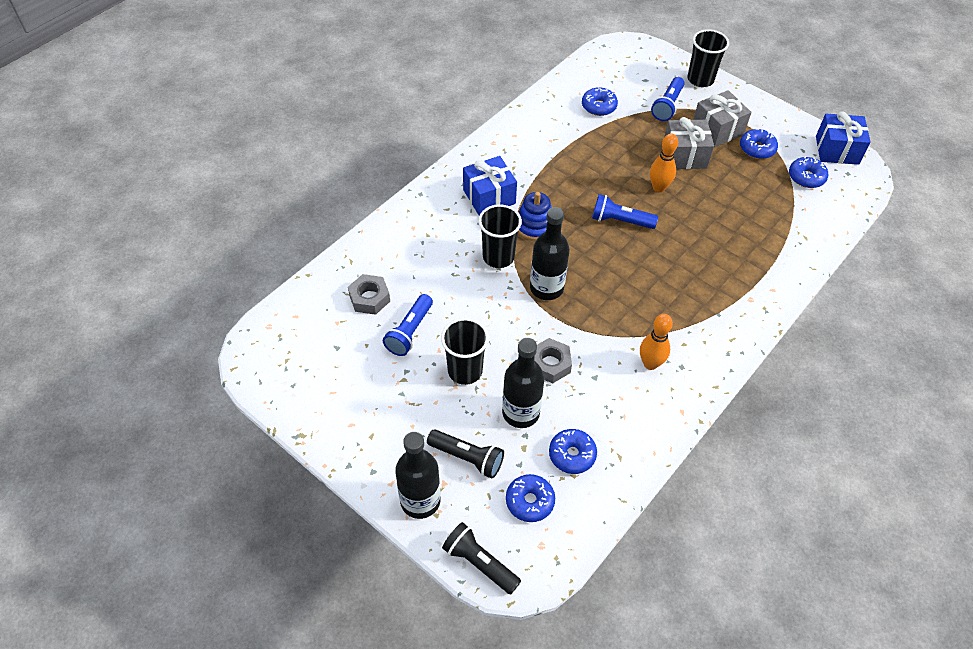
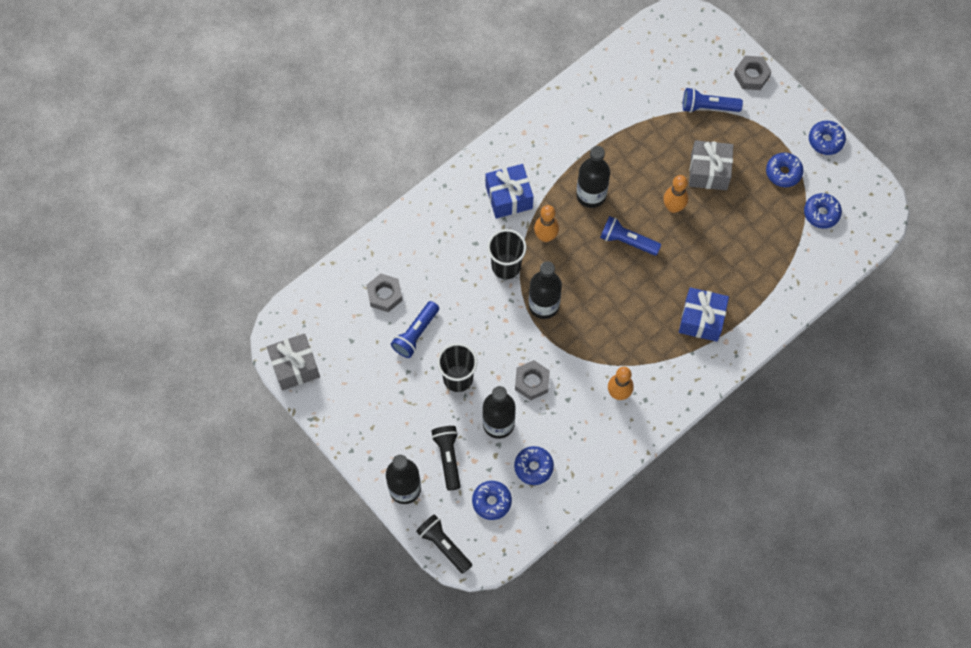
camera: 10 degrees right, 15 degrees up
black flashlight [427,429,504,479] -> black flashlight turned 135 degrees counterclockwise [432,426,460,491]
blue stacking toy [518,192,552,241] -> orange bowling pin [534,205,559,242]
blue donut [582,87,618,116] -> blue donut moved to [809,121,846,155]
blue flashlight [651,77,684,121] -> blue flashlight turned 60 degrees clockwise [683,88,743,113]
black cup [687,29,729,87] -> grey nut [734,56,772,90]
grey gift [693,90,752,147] -> grey gift moved to [267,333,320,391]
blue gift [816,111,871,165] -> blue gift moved to [679,287,729,342]
none -> black bottle [576,146,610,208]

